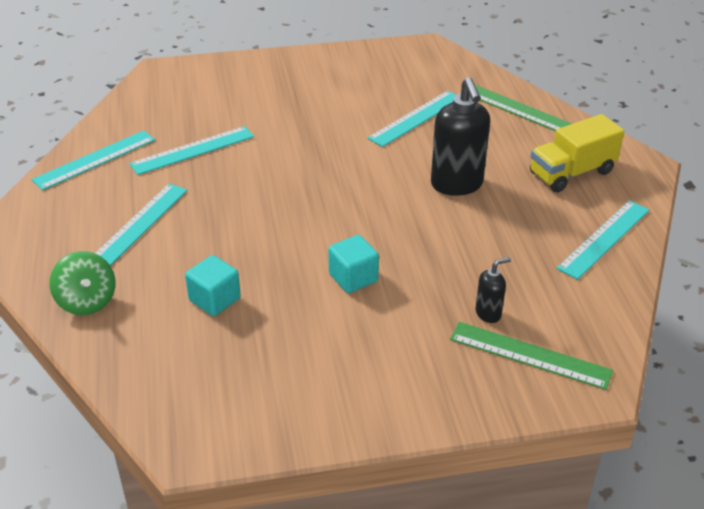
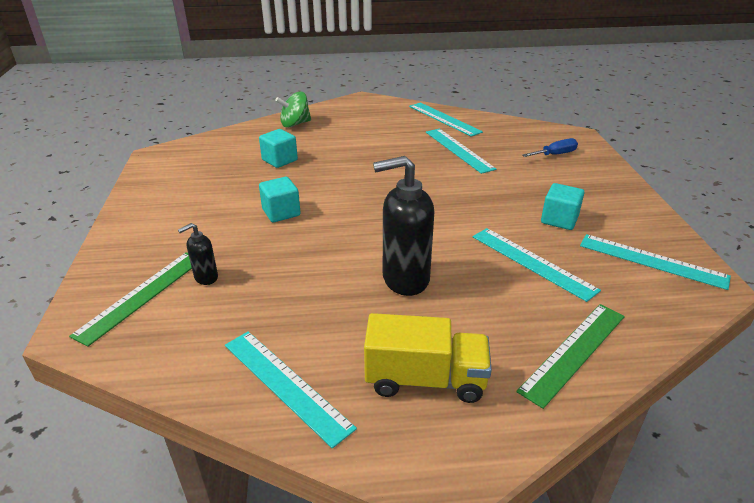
camera: 95 degrees right, 5 degrees down
turquoise ruler [95,184,188,266] -> turquoise ruler moved to [580,234,731,290]
black soap dispenser [475,257,511,323] -> black soap dispenser turned 75 degrees clockwise [178,223,218,285]
yellow truck [530,114,624,192] -> yellow truck turned 120 degrees clockwise [364,313,492,403]
none -> blue screwdriver [522,138,578,157]
none -> turquoise cube [541,183,584,230]

